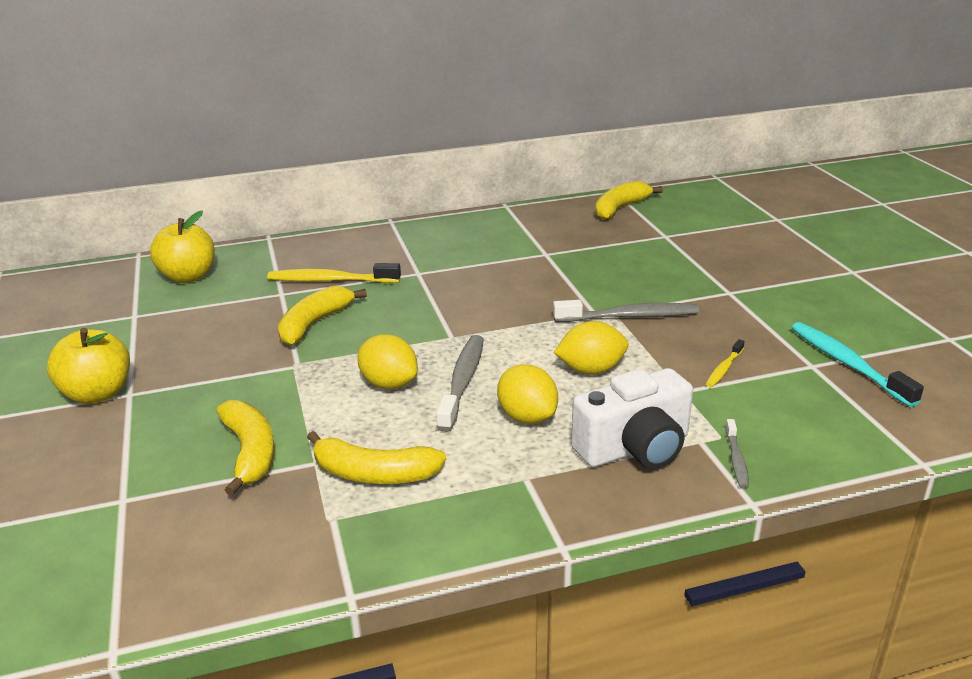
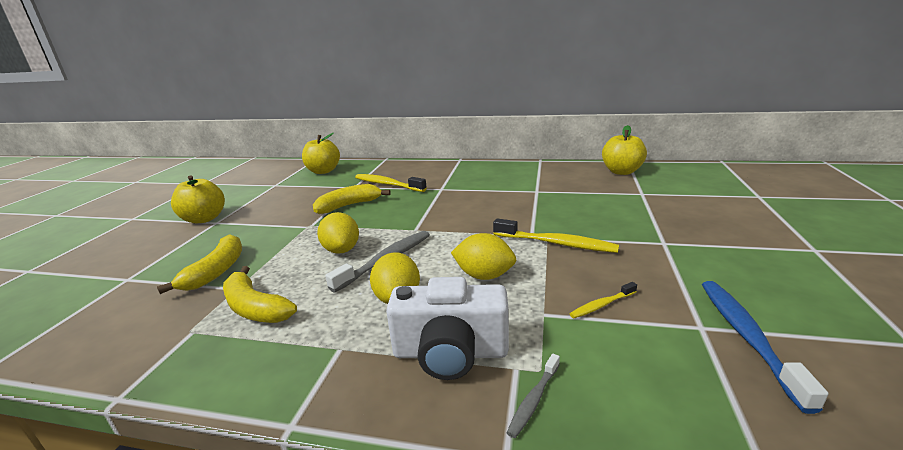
camera: 30 degrees right, 5 degrees down
grey toothbrush [553,300,699,322] -> yellow toothbrush [493,218,619,253]
yellow banana [595,181,663,220] -> yellow apple [602,125,647,175]
turquoise toothbrush [791,322,924,407] -> blue toothbrush [702,281,828,414]

